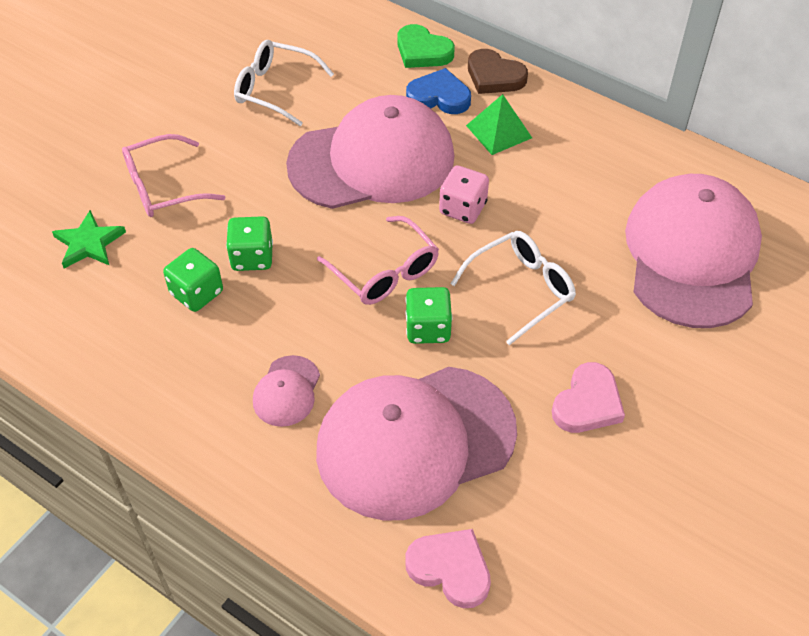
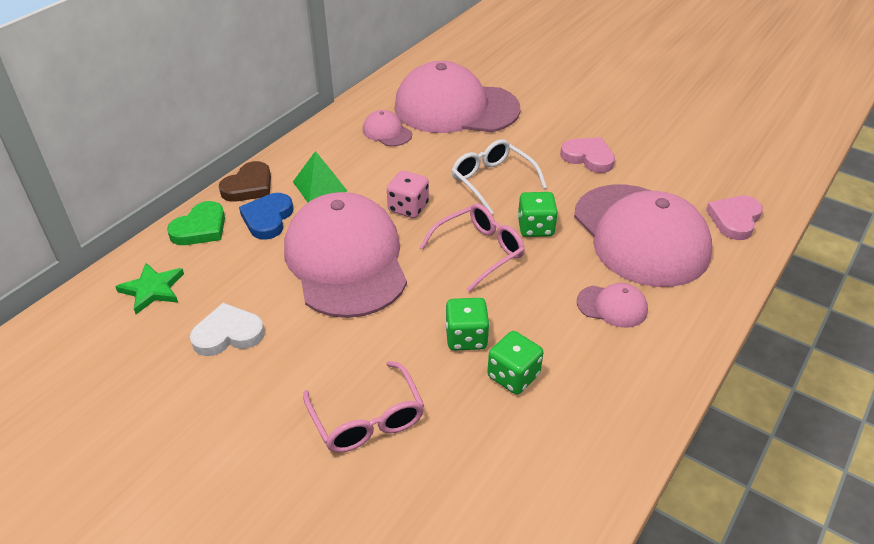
camera: 90 degrees left, 10 degrees down
green star [52,210,126,268] -> green star moved to [115,263,184,314]
white glasses [234,40,334,126] -> white heart [190,303,265,356]
none -> pink cap [363,110,412,146]

